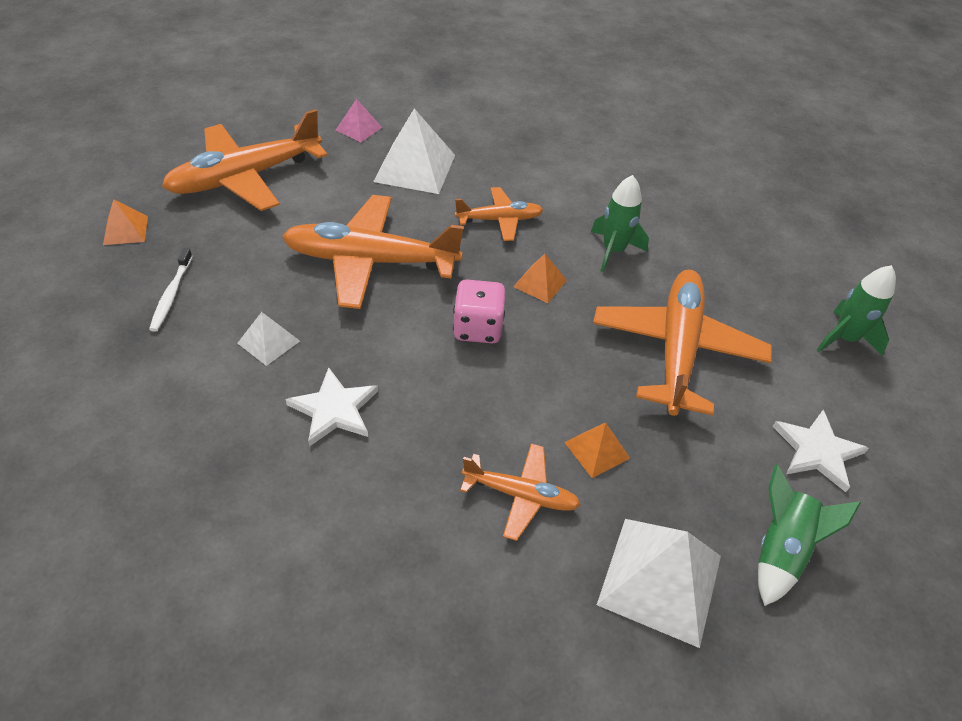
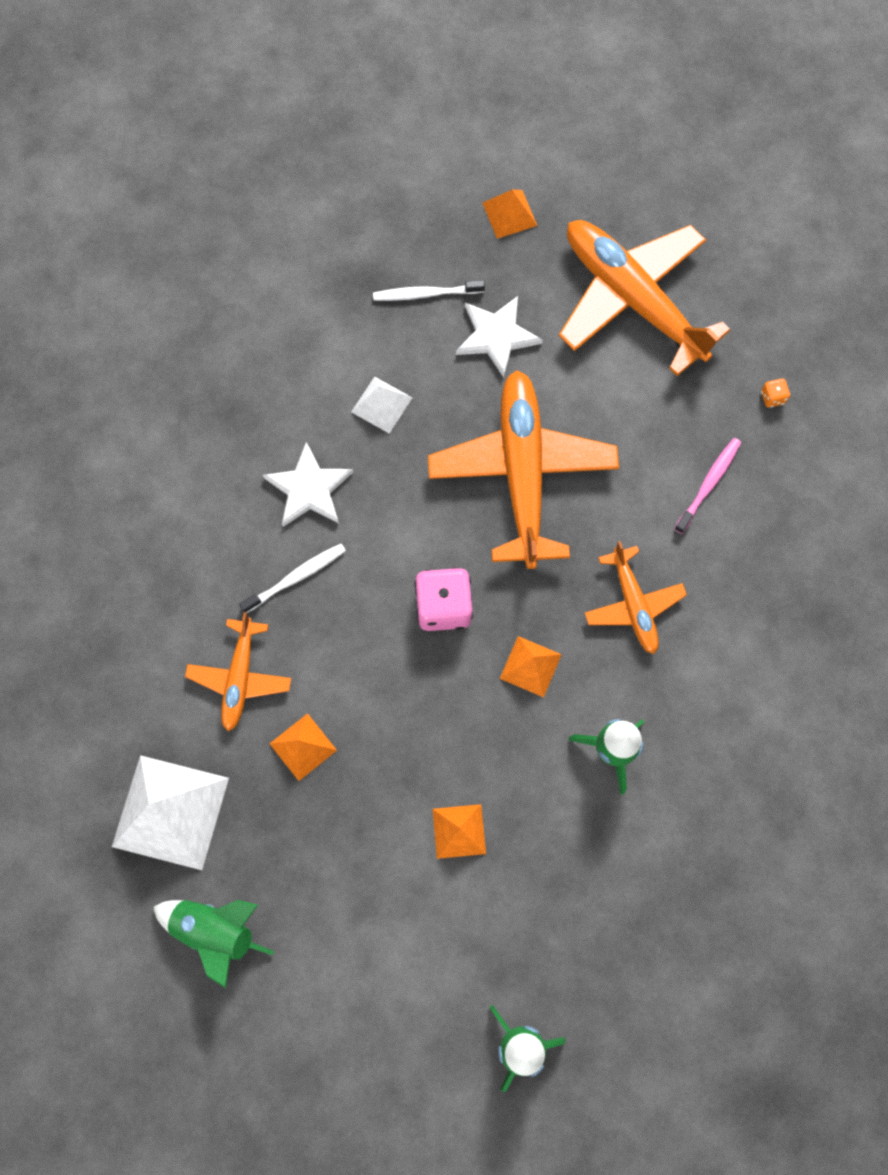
camera: 85 degrees right, 25 degrees up
pink pyramid [336,99,382,142] -> orange dice [761,378,790,408]
white pyramid [373,109,455,194] -> pink toothbrush [674,438,741,534]
orange plane [593,270,772,416] -> orange pyramid [433,804,486,859]
white star [772,410,869,492] -> white star moved to [456,296,543,378]
none -> white toothbrush [239,544,346,613]

